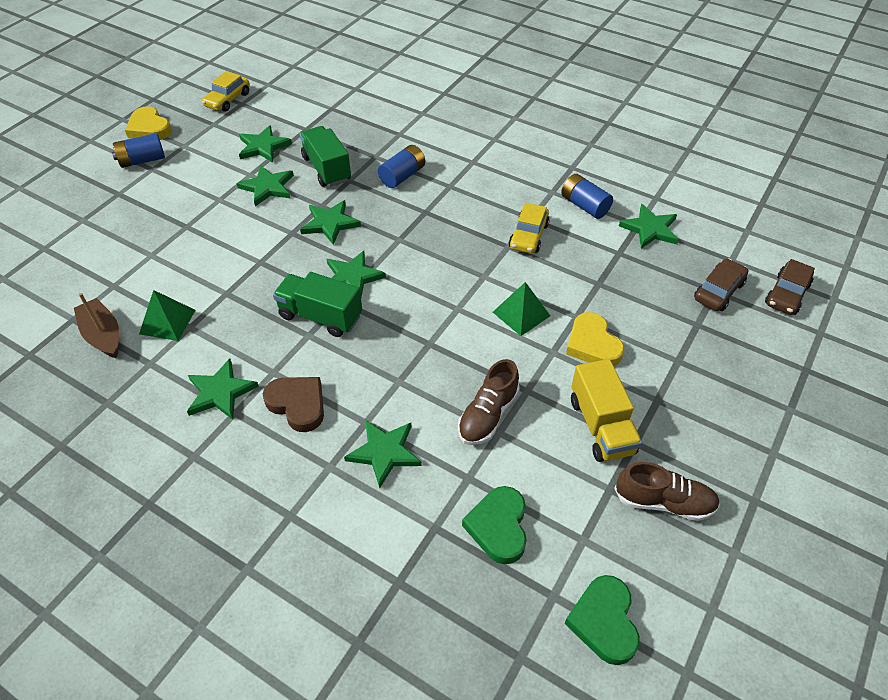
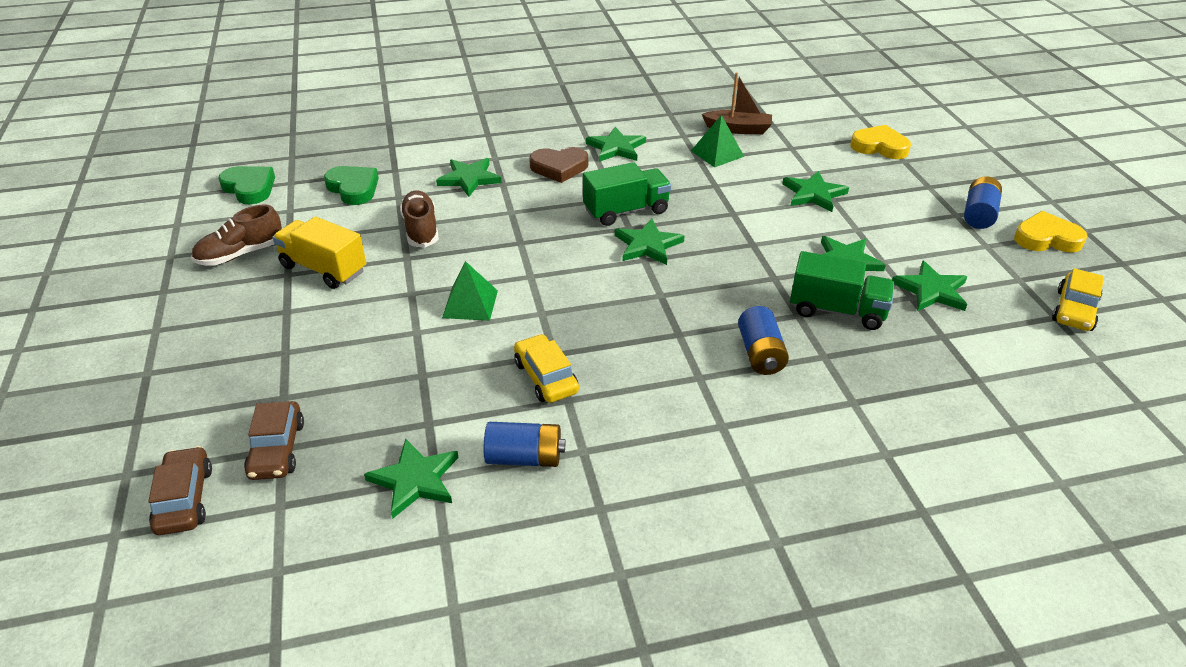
camera: 135 degrees right, 10 degrees down
yellow car [202,71,250,112] -> yellow car turned 135 degrees counterclockwise [1052,268,1104,331]
green star [300,200,361,245] -> green star moved to [782,171,849,212]
yellow heart [566,312,624,366] -> yellow heart moved to [850,125,911,159]

